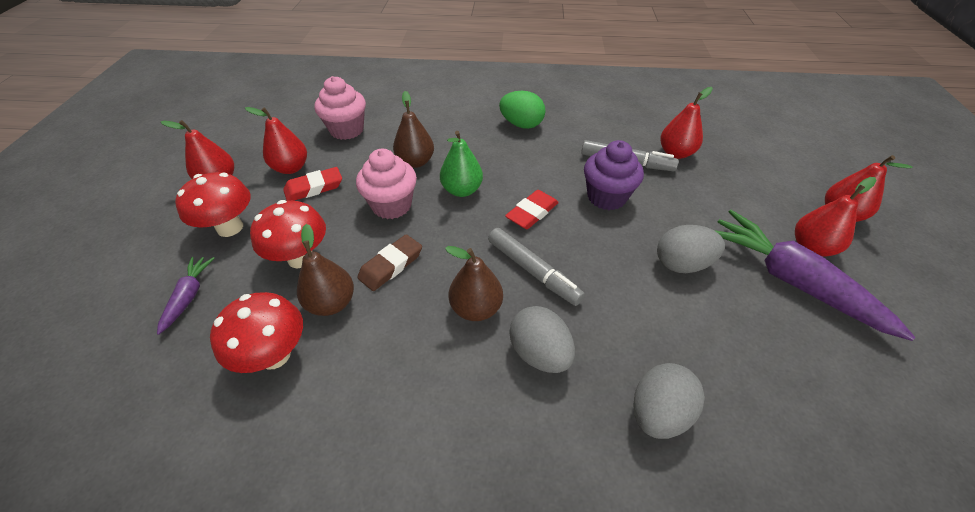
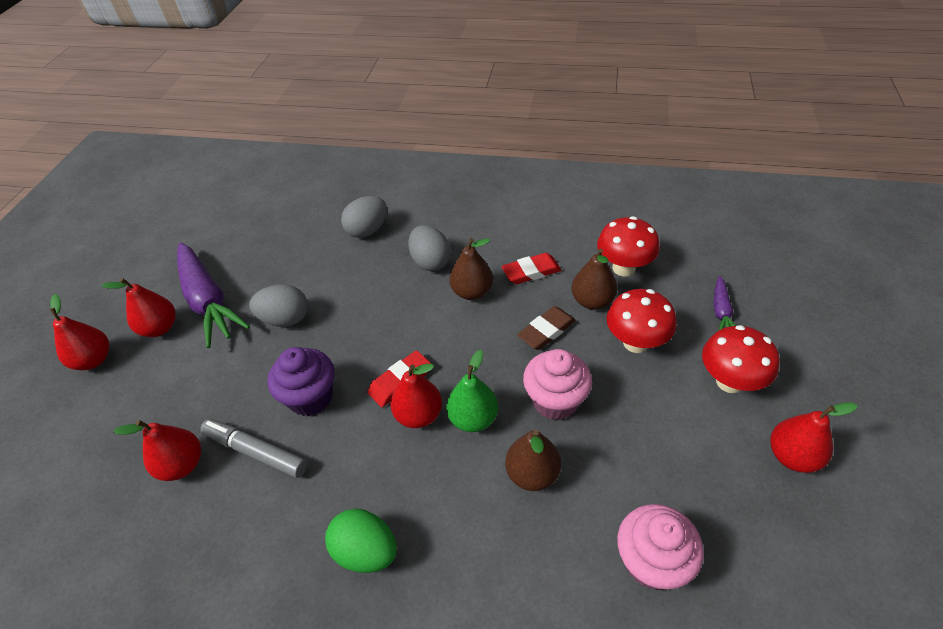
camera: 170 degrees left, 0 degrees up
red pear [245,107,307,174] -> red pear moved to [390,364,442,428]
red eraser [283,167,342,201] -> red eraser moved to [502,253,561,284]
grey marker [488,228,585,306] -> none

